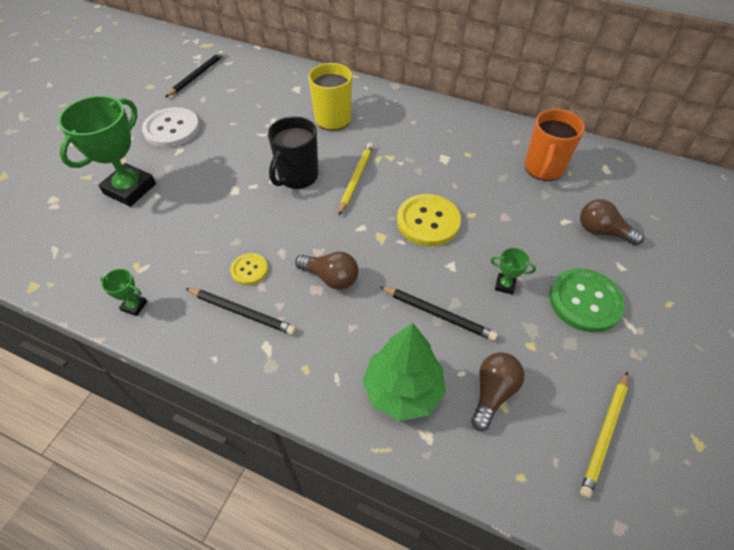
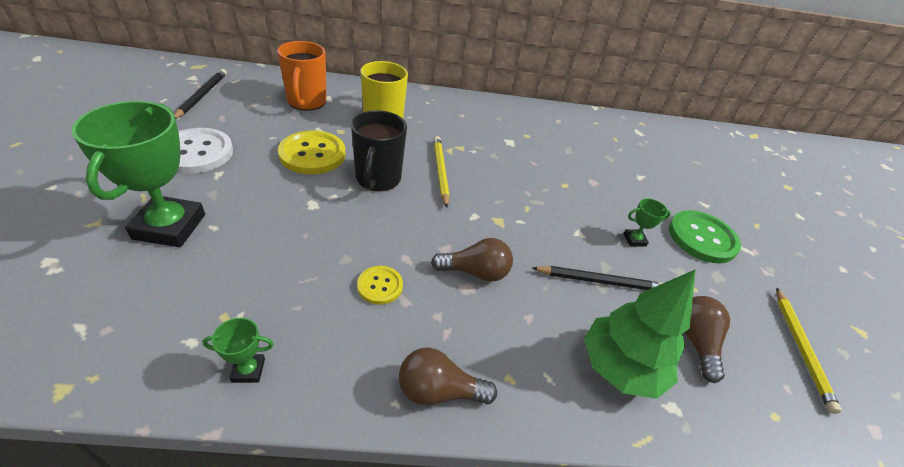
camera: 30 degrees left, 10 degrees down
black pencil [185,288,296,335] -> none
yellow button [397,194,461,246] -> yellow button moved to [278,130,345,174]
orange mug [525,109,585,181] -> orange mug moved to [277,41,327,110]
brown light bulb [580,199,644,245] -> brown light bulb moved to [399,348,497,406]

